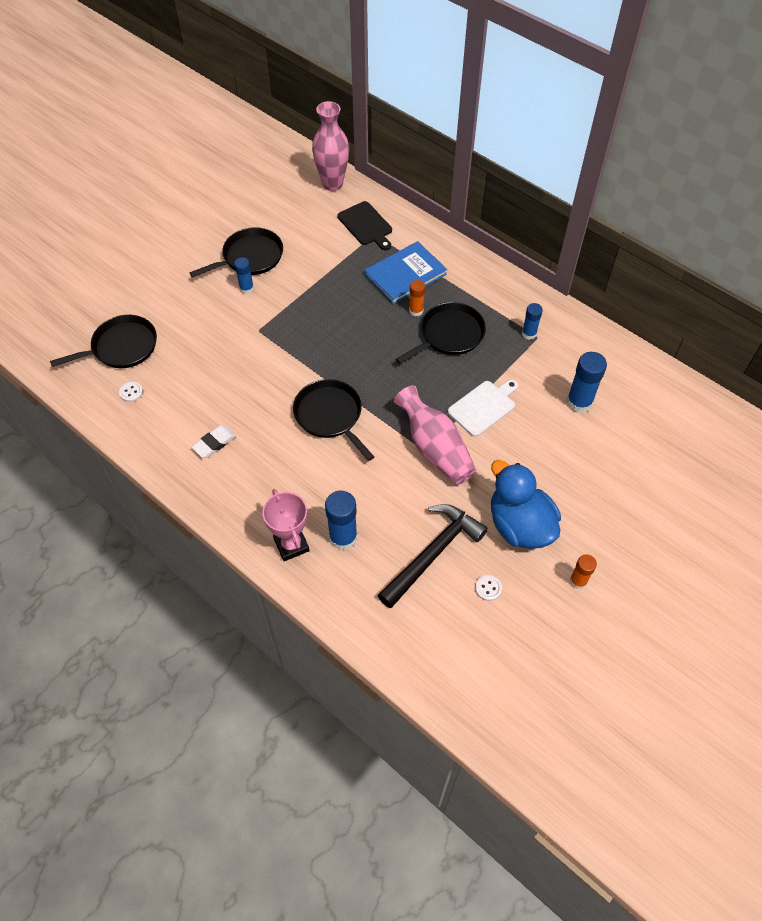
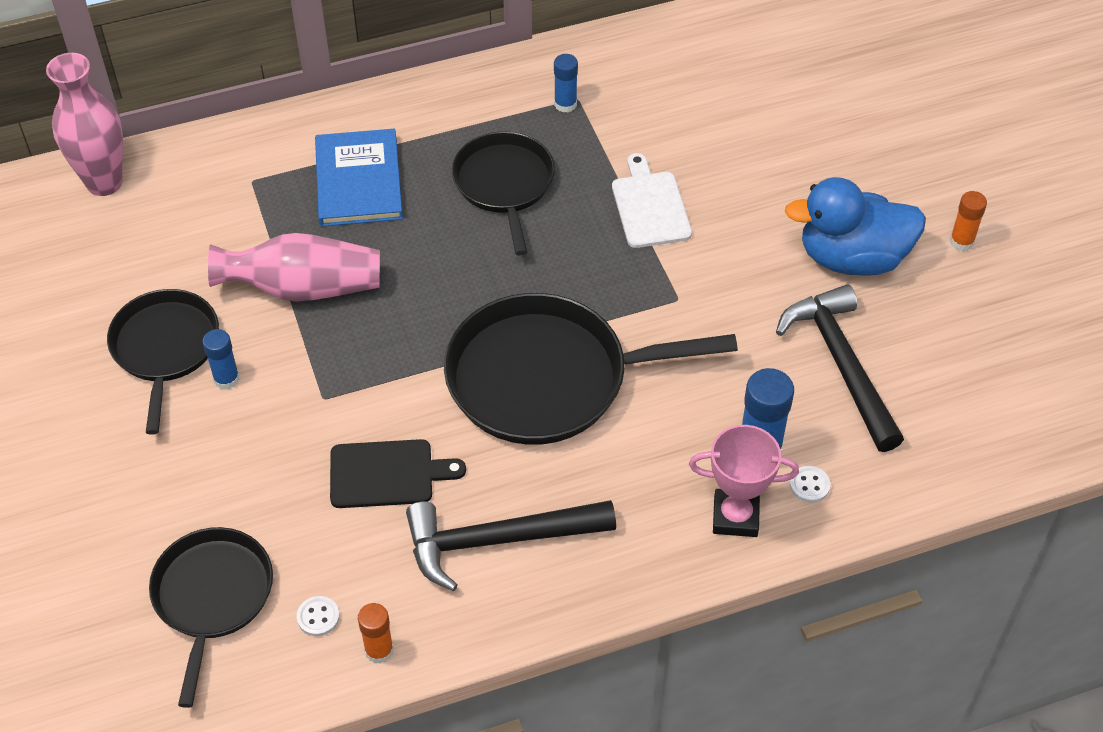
camera: 60 degrees left, 5 degrees down
white eraser [191,425,236,458] -> black hammer [406,500,616,591]
black pan [293,379,374,461] -> black pan [444,293,738,445], size x1.59
black cutting board [337,201,392,250] -> black cutting board moved to [330,439,466,508]
pink vase [394,385,476,485] -> pink vase moved to [208,233,380,302]
orange glue stick [409,280,425,316] -> orange glue stick moved to [358,603,394,664]
white button [475,575,502,601] -> white button moved to [790,466,831,503]
blue glue stick [567,352,607,413] -> none

